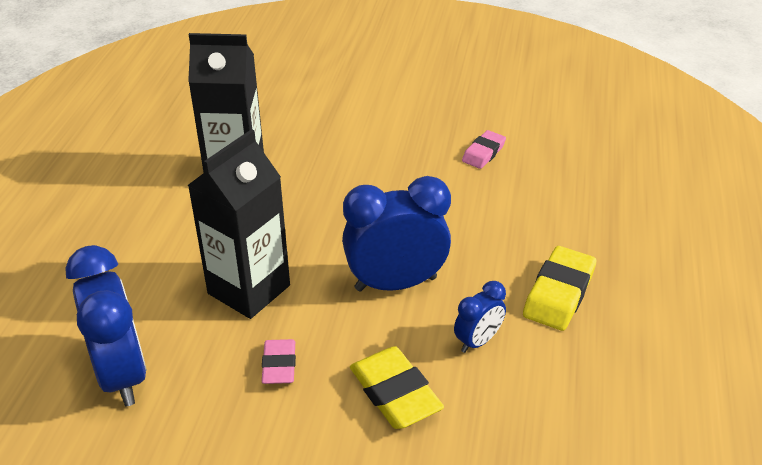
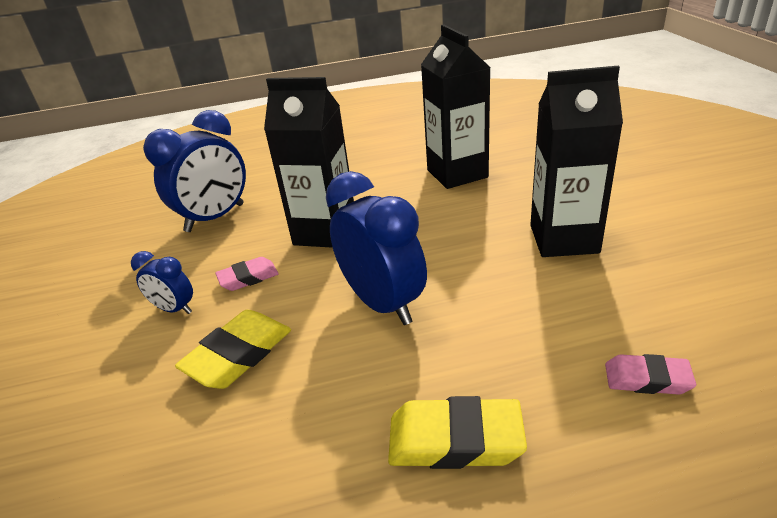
camera: 70 degrees right, 5 degrees down
blue clock [454,281,506,353] -> blue clock moved to [131,251,193,314]
pink eraser [462,130,506,169] -> pink eraser moved to [605,354,696,395]
none -> black carton [530,66,623,257]

